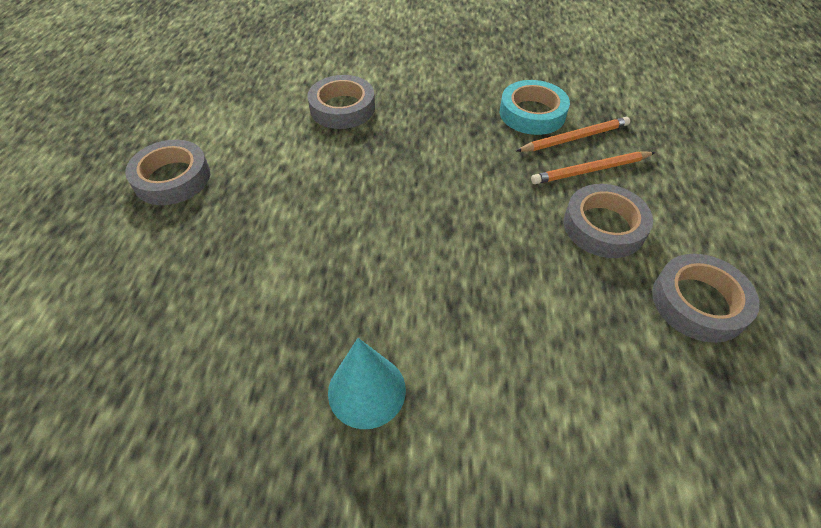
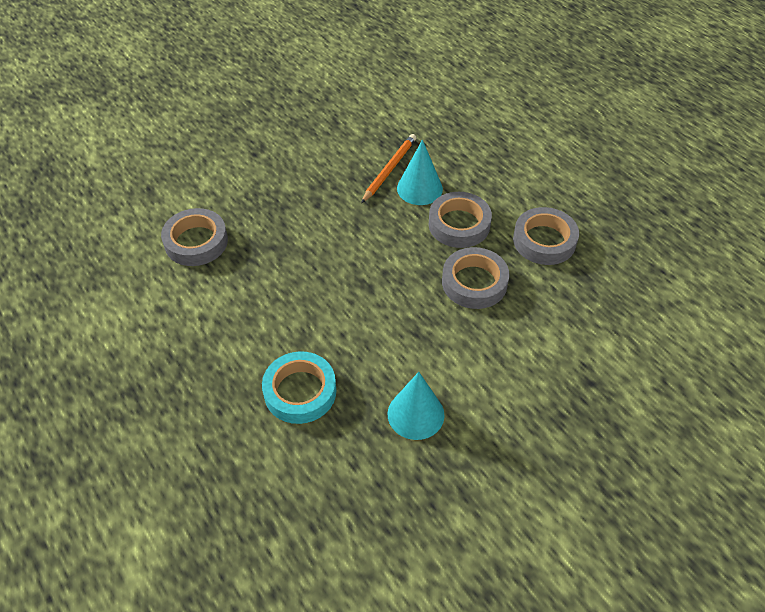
camera: 40 degrees left, 0 degrees up
grey tape [125,140,210,205] -> grey tape moved to [442,247,509,309]
turquoise tape [500,80,570,135] -> turquoise tape moved to [262,351,336,424]
orange pencil [531,152,655,184] -> turquoise cone [397,140,443,205]

